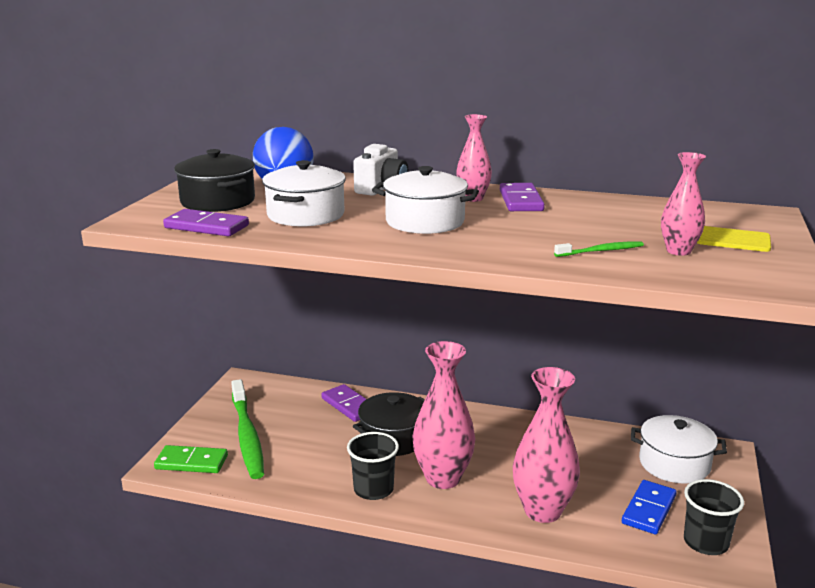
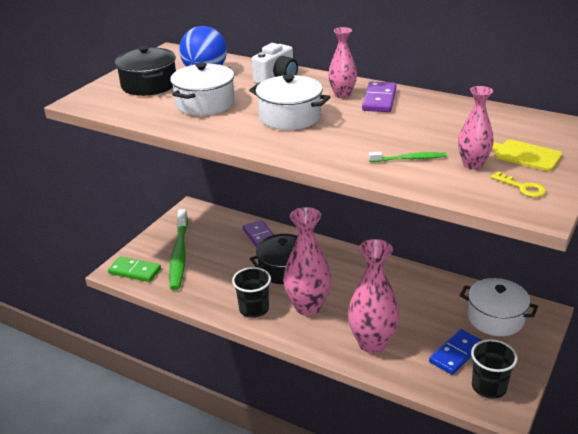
camera: 15 degrees right, 10 degrees up
purple domino [163,209,249,236] -> none
none -> yellow key [491,171,546,197]

